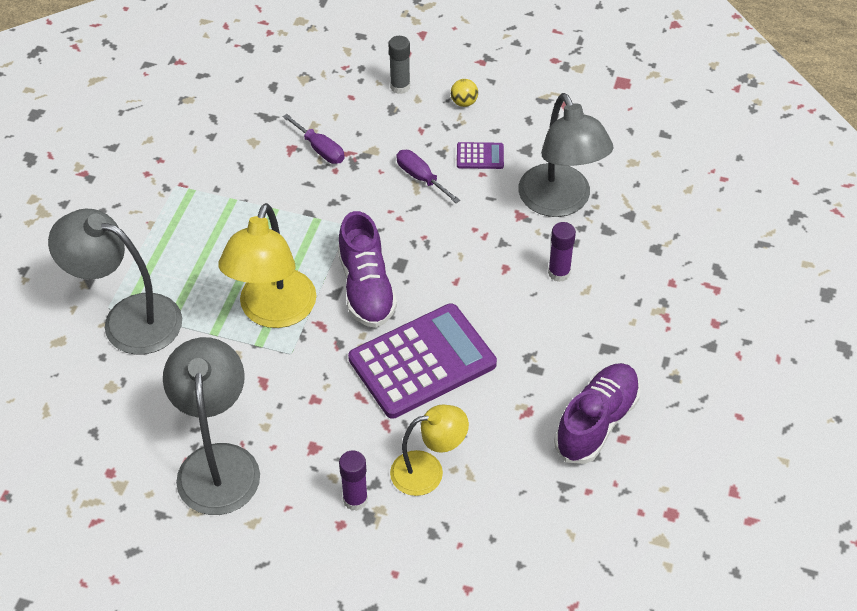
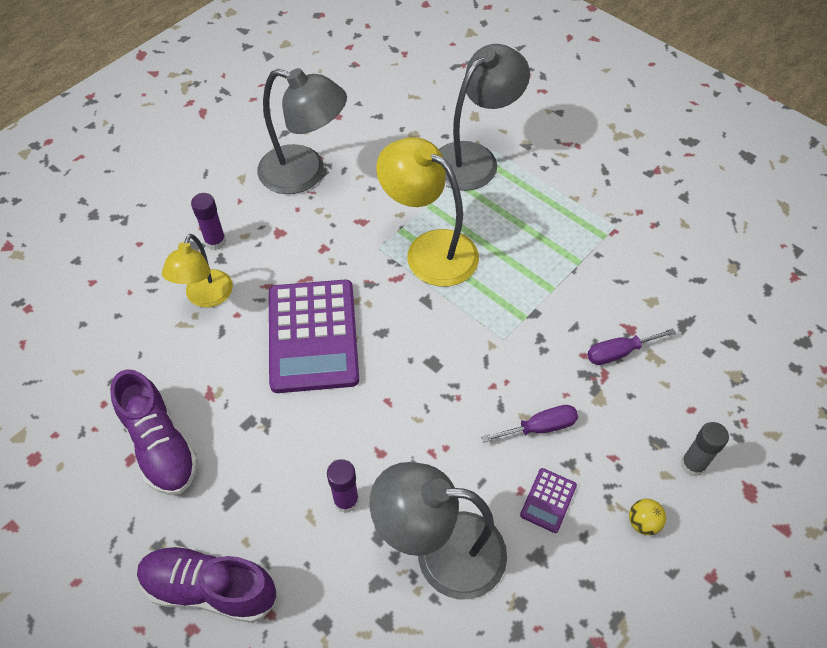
camera: 115 degrees right, 5 degrees up
purple shoe [338,211,397,328] -> purple shoe moved to [137,545,278,623]

